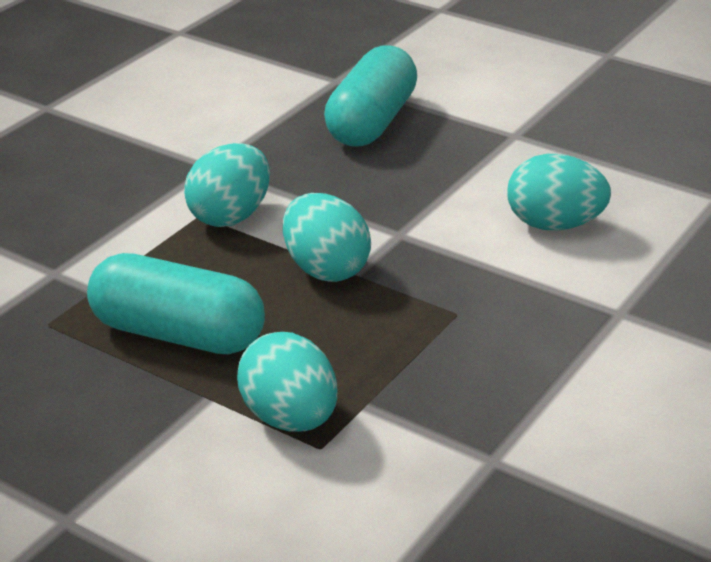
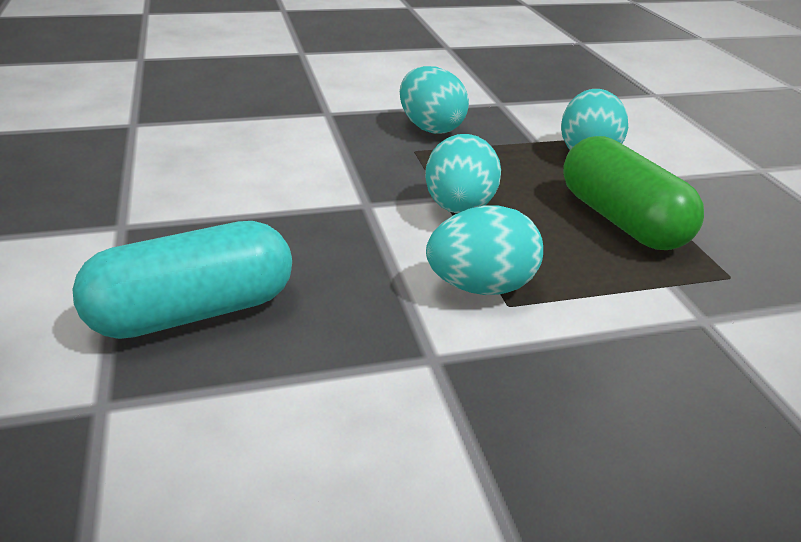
camera: 140 degrees left, 0 degrees up
turquoise capsule [87,253,265,354] -> green capsule [563,136,704,250]
turquoise egg [507,154,611,231] -> turquoise egg moved to [400,66,469,134]

